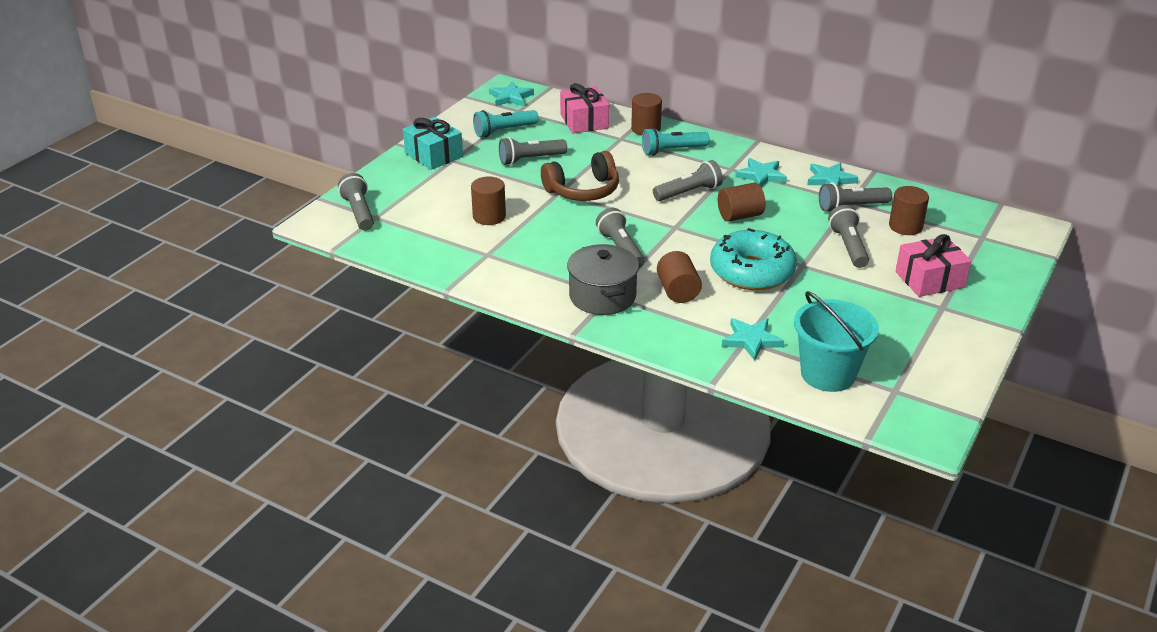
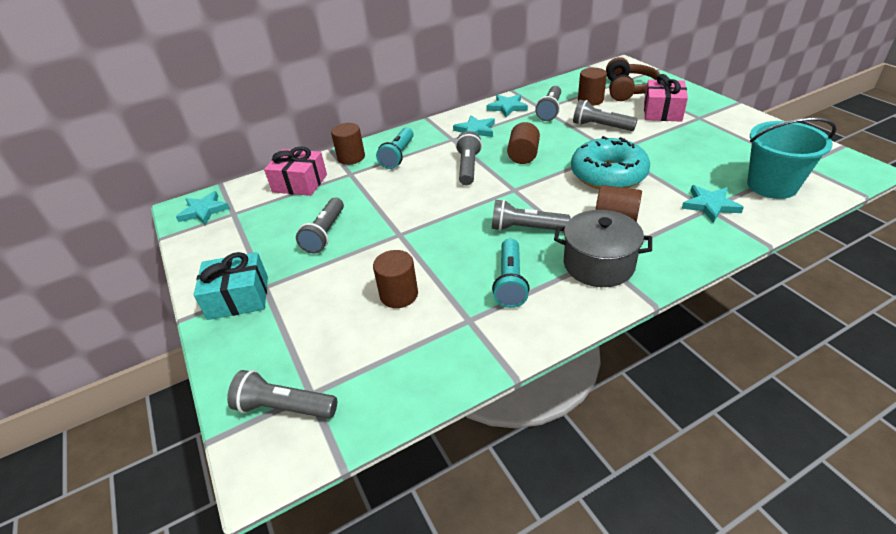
camera: 55 degrees left, 5 degrees up
turquoise flashlight [473,110,538,137] -> turquoise flashlight moved to [492,239,530,308]
brown headphones [541,151,619,201] -> brown headphones moved to [606,57,660,101]

